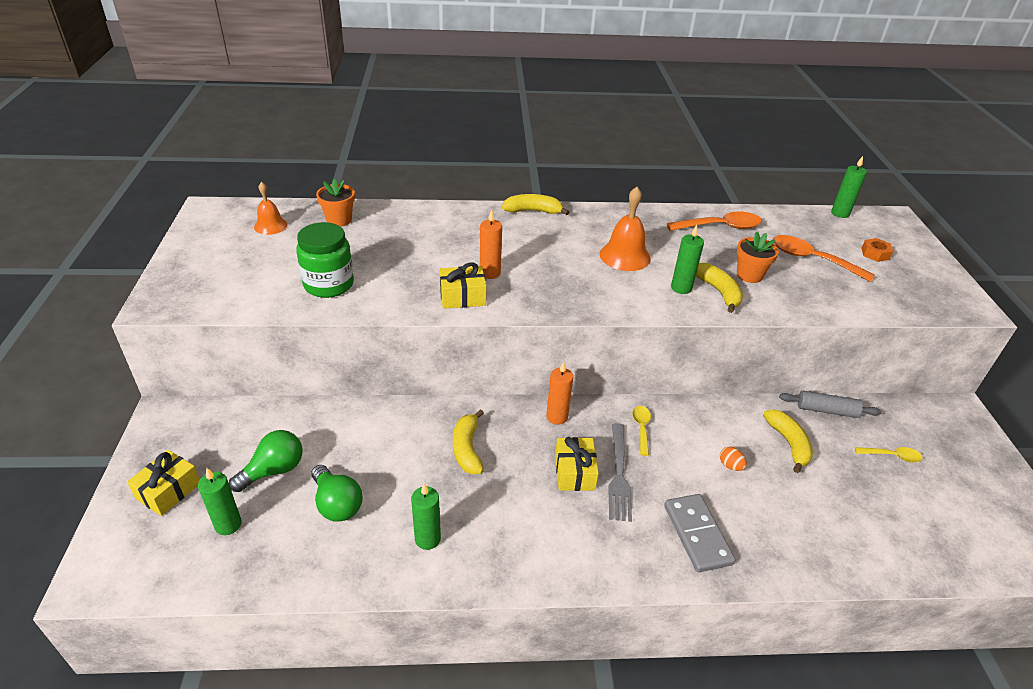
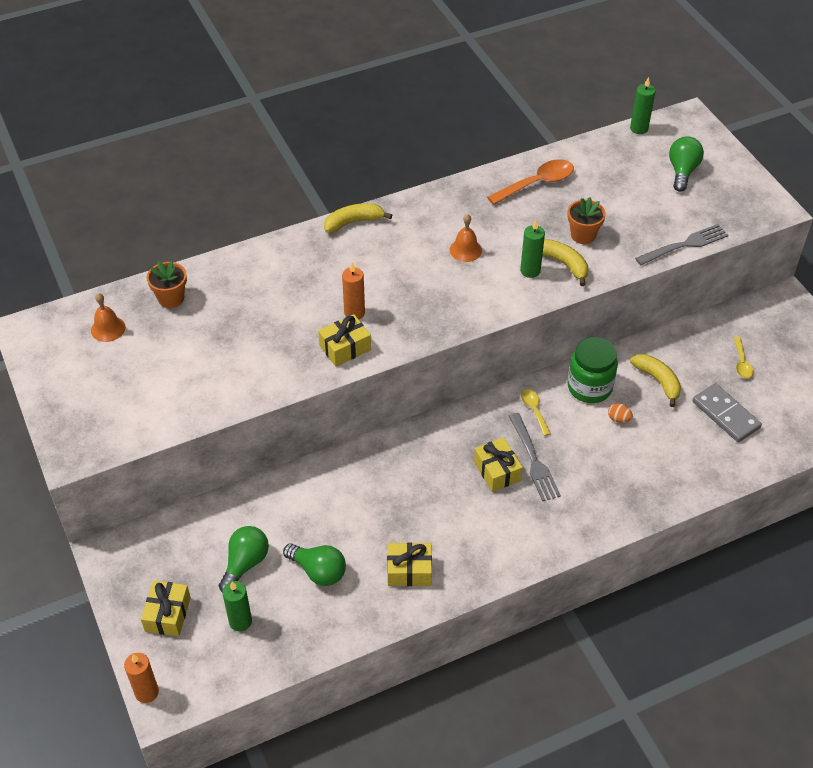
camera: 20 degrees left, 10 degrees up
green jar [296,222,354,298] -> green jar moved to [568,337,618,403]
green candle [411,483,441,550] -> yellow gift [387,542,432,586]
yellow banana [453,409,484,474] -> none
orange candle [546,361,573,425] -> orange candle moved to [124,653,159,703]
orange bell [600,187,651,271] -> orange bell [450,214,482,262], size x0.64
grey domino [664,494,736,572] -> grey domino moved to [692,383,762,442]
orange spoon [773,235,875,282] -> none
grey rolling pin [779,391,881,418] -> none
yellow spoon [855,447,923,462] -> yellow spoon turned 105 degrees clockwise [734,337,753,379]
orange nut [861,238,893,262] -> green light bulb [669,136,704,192]
none -> grey fork [635,224,728,265]

